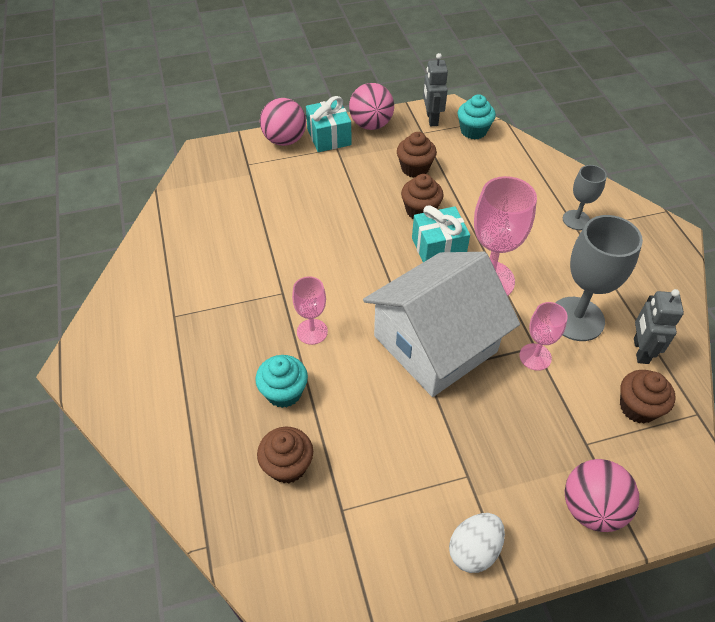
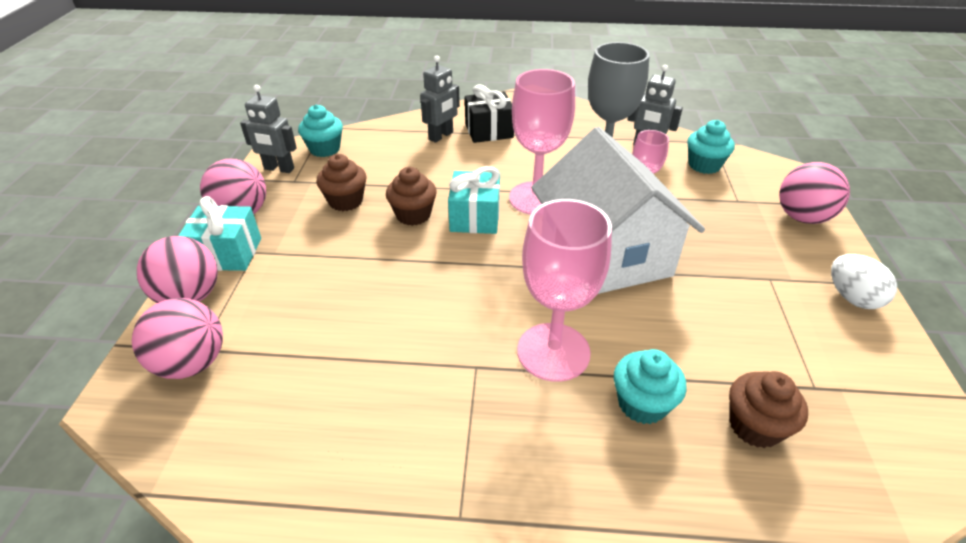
camera: 70 degrees left, 10 degrees down
pink goblet [292,276,328,345] -> pink goblet [517,199,612,382], size x1.77
grey goblet [563,165,607,230] -> black gift [465,85,514,143]
brown cupcake [620,370,676,424] -> turquoise cupcake [687,120,735,174]
none -> pink ball [132,298,223,379]
none -> grey robot [421,56,460,143]

